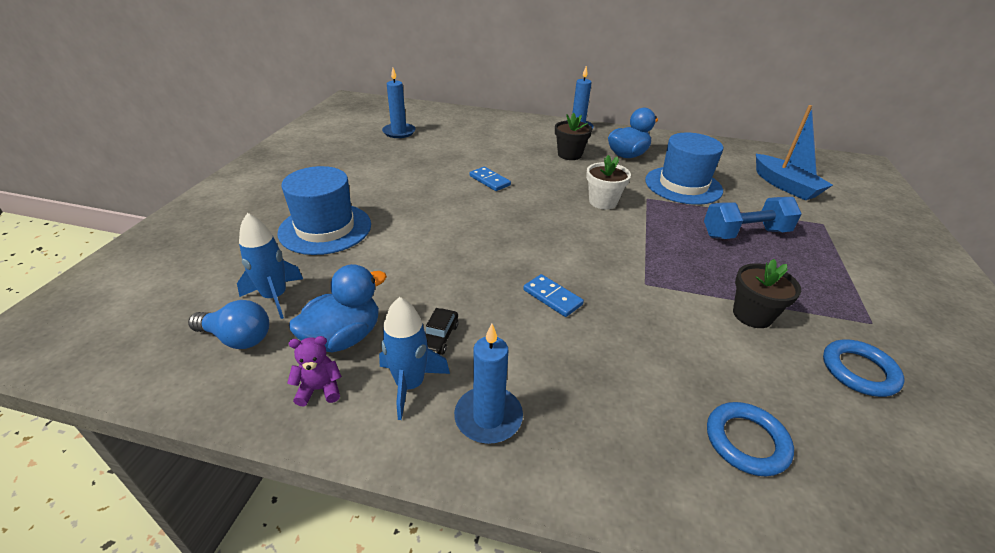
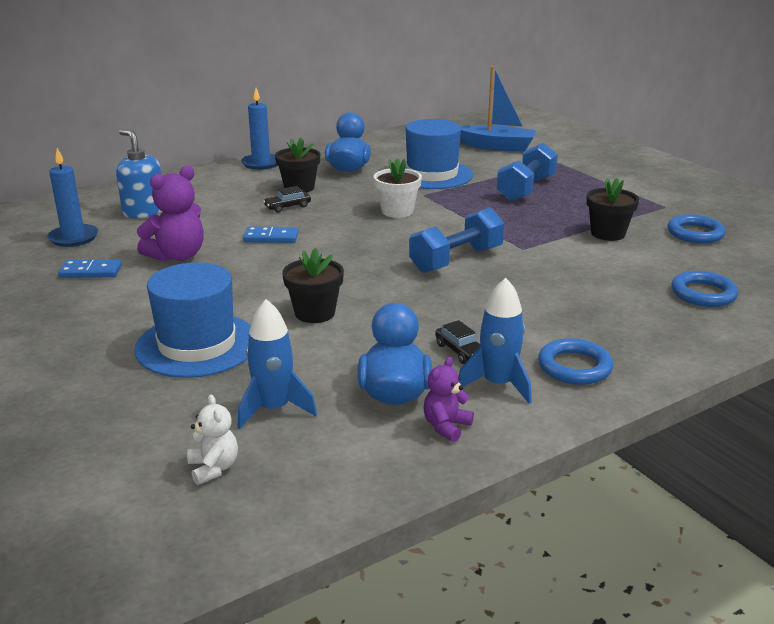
camera: 45 degrees left, 10 degrees down
blue light bulb [188,300,269,349] -> none
blue candle [454,324,523,444] -> blue ring [538,338,613,385]
blue domino [523,274,584,317] -> blue domino moved to [58,259,122,278]
none -> blue soap dispenser [116,129,162,218]
none -> purple teddy bear [137,166,204,262]
none -> white teddy bear [187,394,238,485]
none -> black car [263,186,311,213]
none -> black flower pot [282,248,344,323]
none -> blue dumbbell [409,207,504,273]

